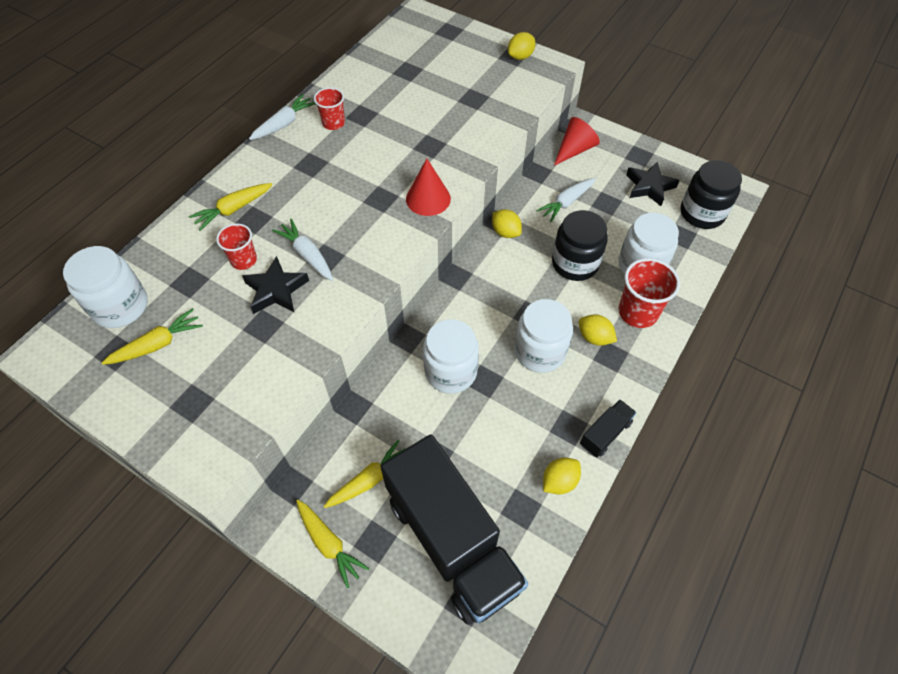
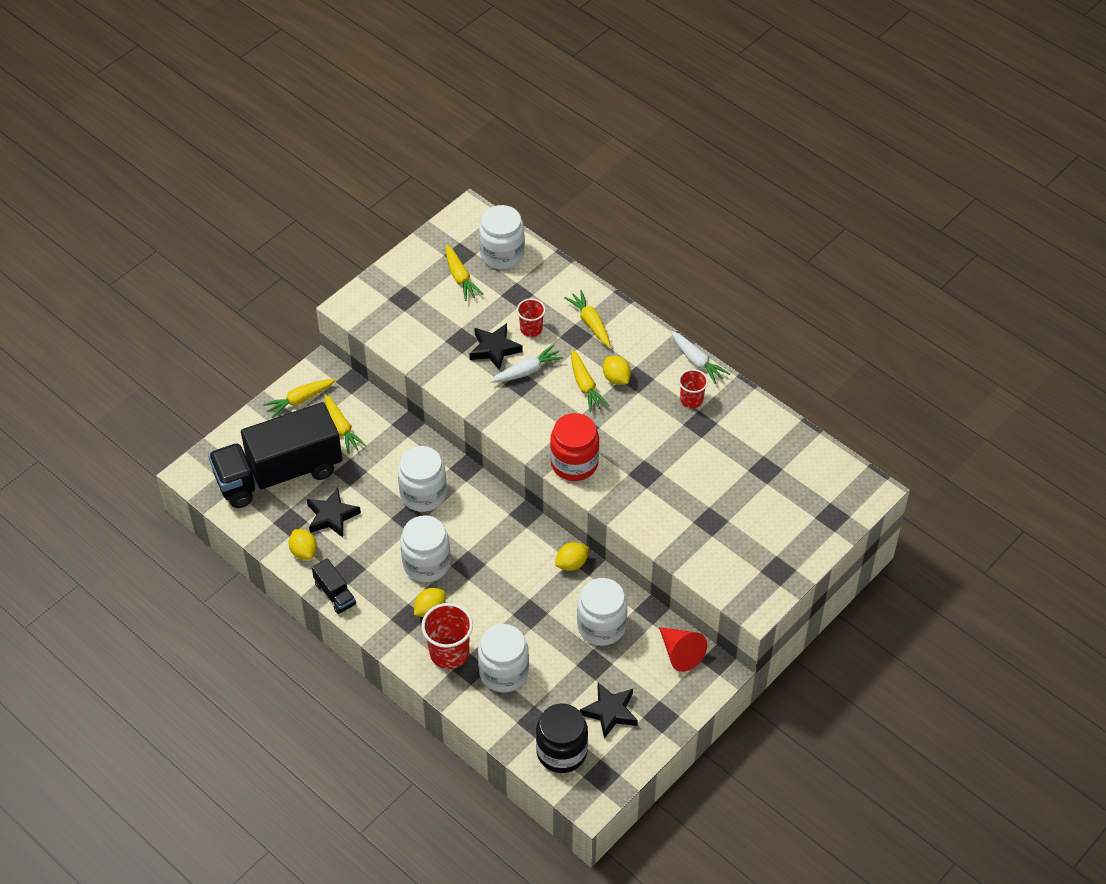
camera: 100 degrees right, 5 degrees down
red cone [406,158,451,216] -> red jar [550,413,599,481]
yellow lemon [508,32,535,60] -> yellow lemon moved to [603,356,631,385]
white carrot [536,178,596,222] -> white jar [577,578,627,646]
black jar [552,210,608,281] -> none
none -> black star [307,488,361,538]
none -> yellow carrot [571,350,609,412]

